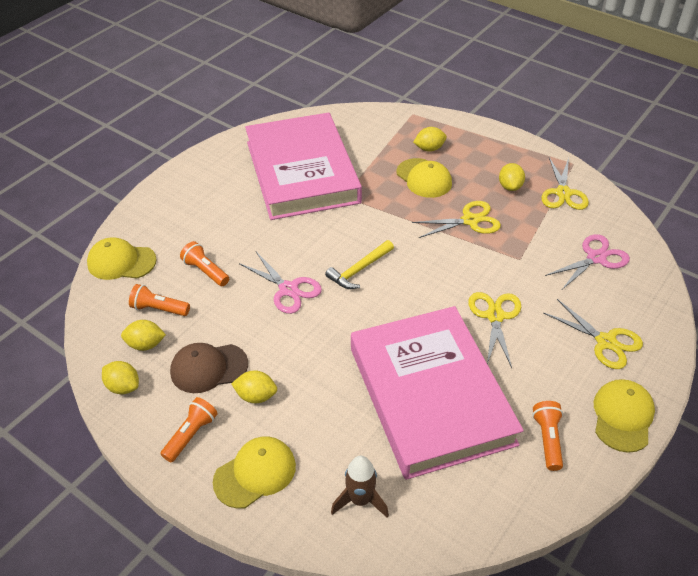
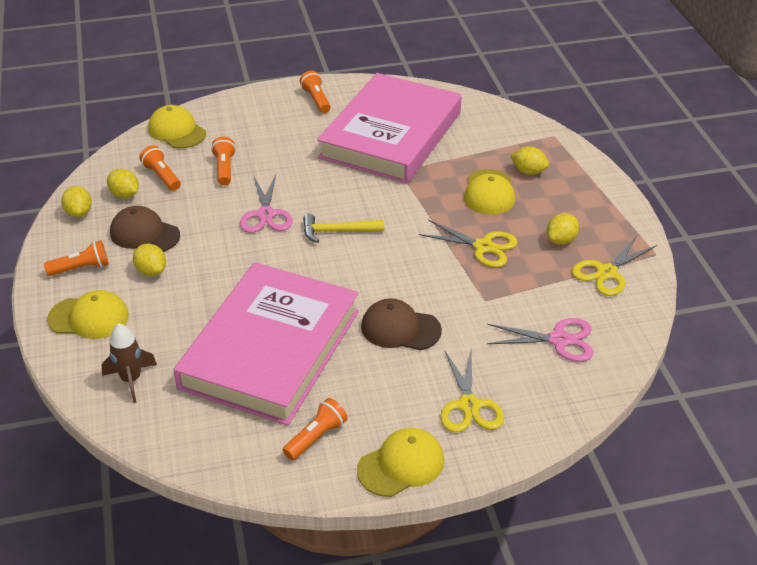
camera: 40 degrees right, 5 degrees down
yellow scissors [468,292,521,368] -> brown cap [361,298,442,350]
none -> orange flashlight [300,70,331,113]

